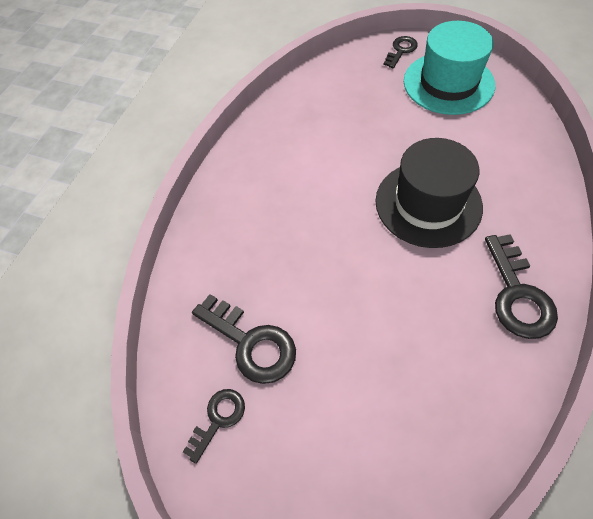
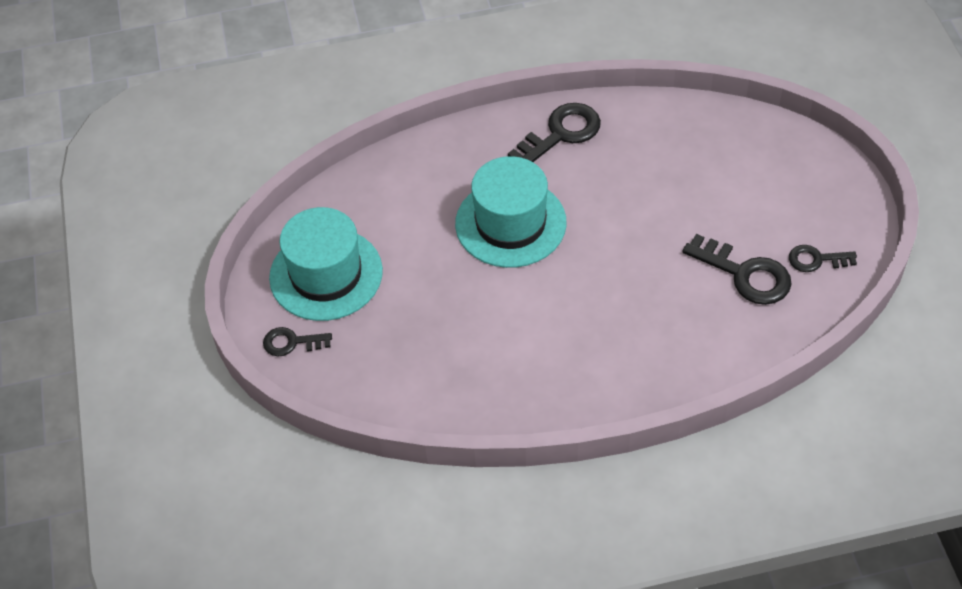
camera: 125 degrees left, 5 degrees down
black key [192,294,296,384] -> black key turned 120 degrees clockwise [682,234,792,305]
black hat [376,138,483,248] -> turquoise hat [455,156,567,268]

